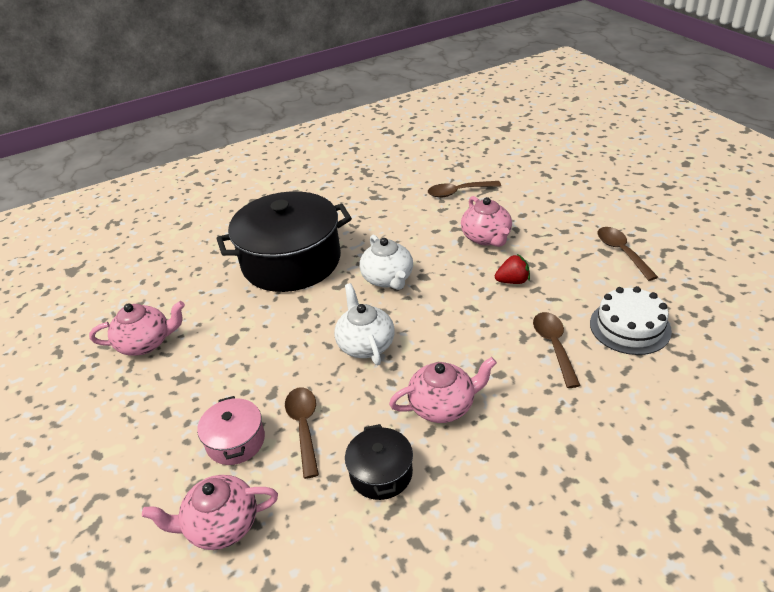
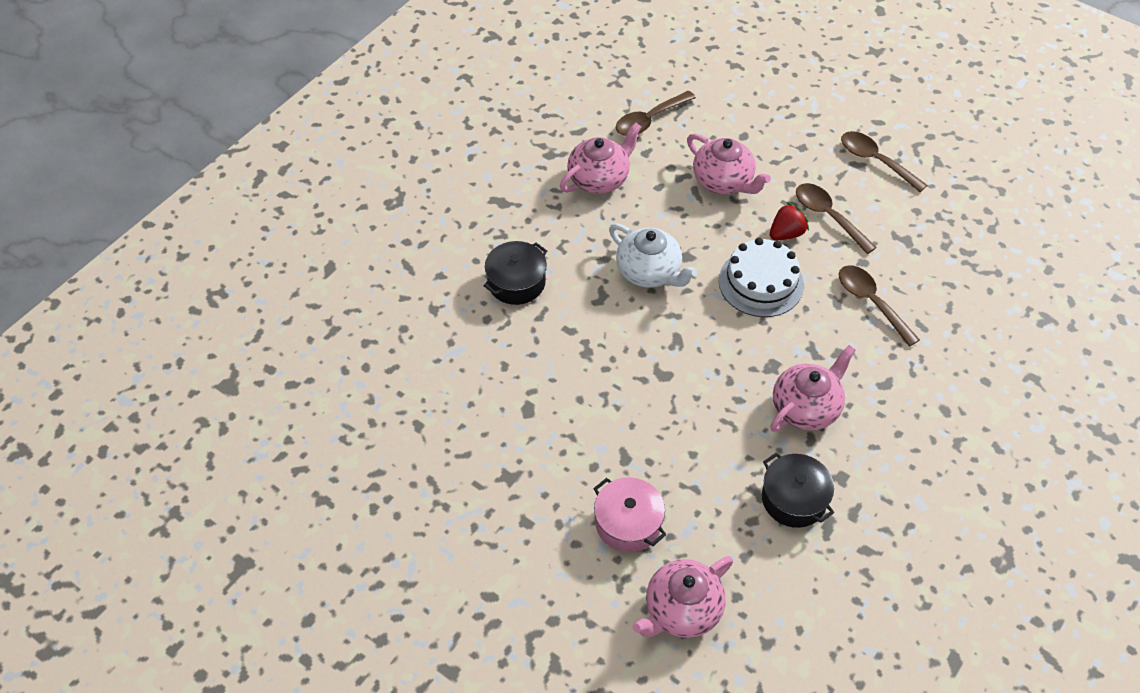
camera: 30 degrees left, 15 degrees up
pink teapot [89,301,185,356] -> pink teapot moved to [560,123,641,194]
black pot [216,191,352,292] -> black pot [484,241,547,305], size x0.45
brown spoon [285,387,319,479] -> brown spoon moved to [796,183,877,254]
white teapot [334,283,395,365] -> none
white cake [590,286,672,355] -> white cake moved to [719,238,804,317]

